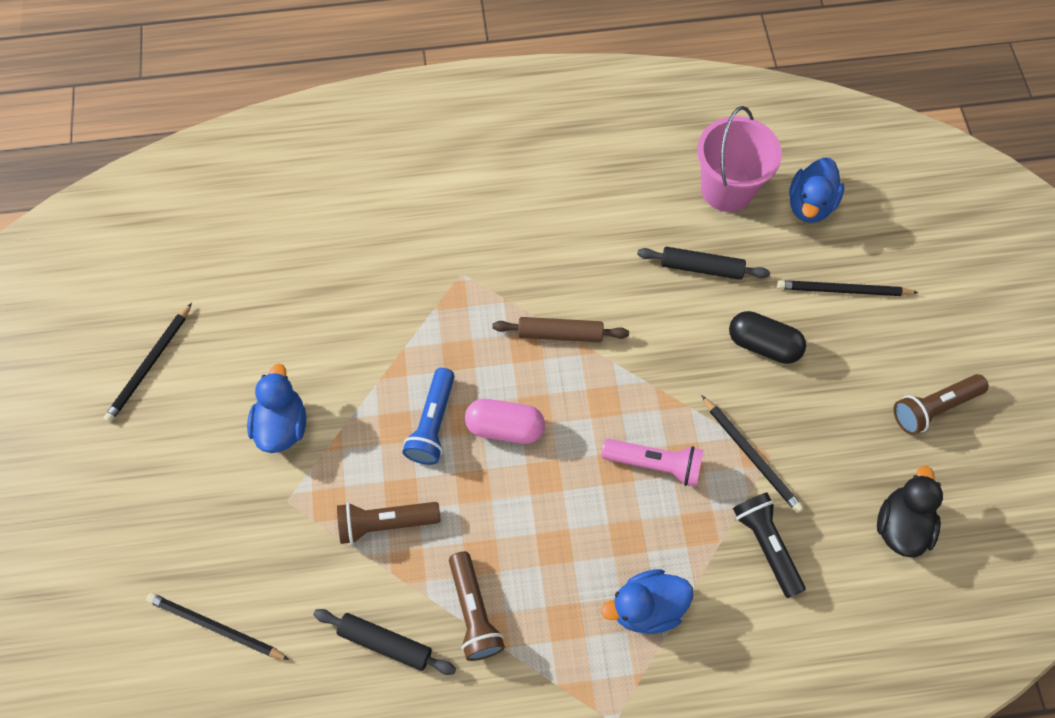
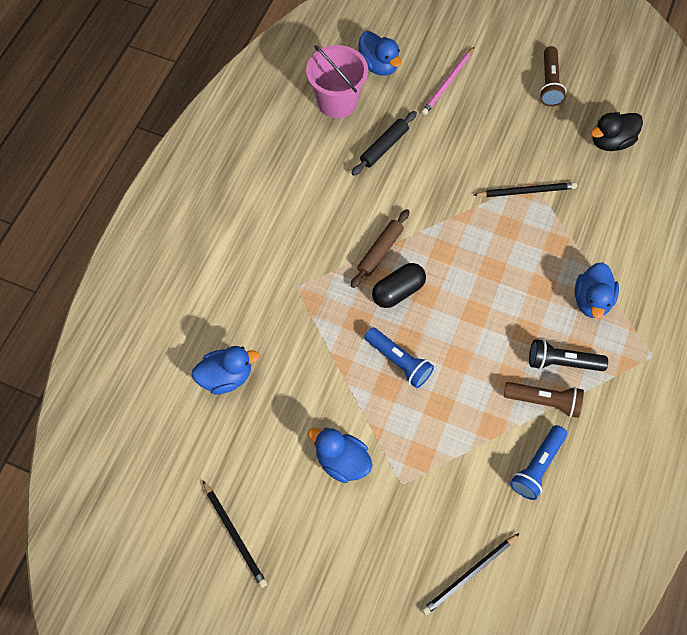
camera: 60 degrees left, 0 degrees up
black rolling pin [313,609,456,675] -> blue flashlight [510,425,567,500]
brown flashlight [337,502,440,544] -> none
pink capsule [465,399,545,444] -> none
pink flashlight [602,439,703,487] -> none
black capsule [729,311,806,364] -> black capsule moved to [372,263,426,308]
black flashlight [733,492,806,598] -> black flashlight moved to [529,339,608,371]
black pencil [777,280,919,296] -> pink pencil [421,47,474,115]
black duck [877,466,943,558] -> black duck turned 75 degrees counterclockwise [591,112,643,151]
none -> blue duck [192,346,259,394]

